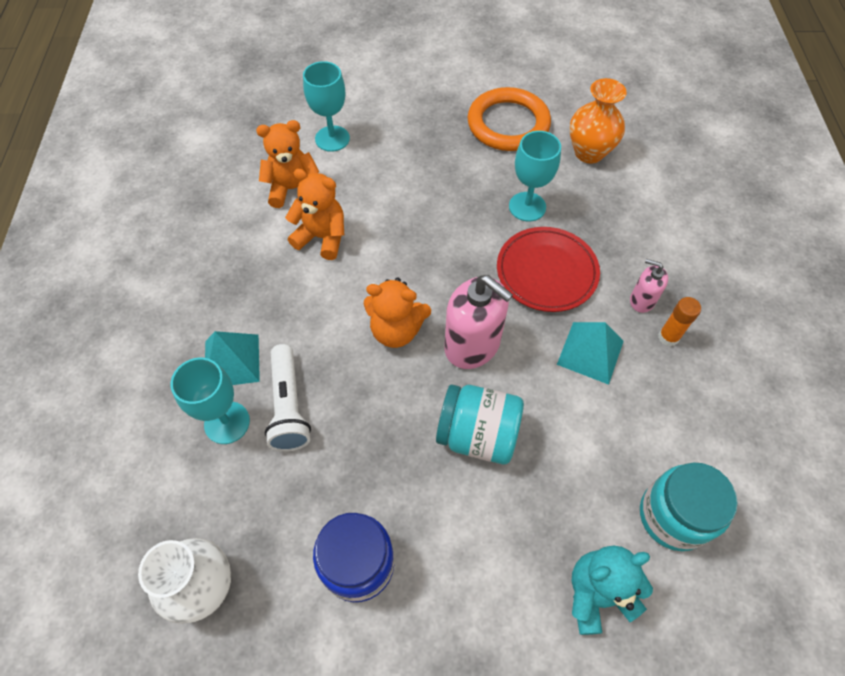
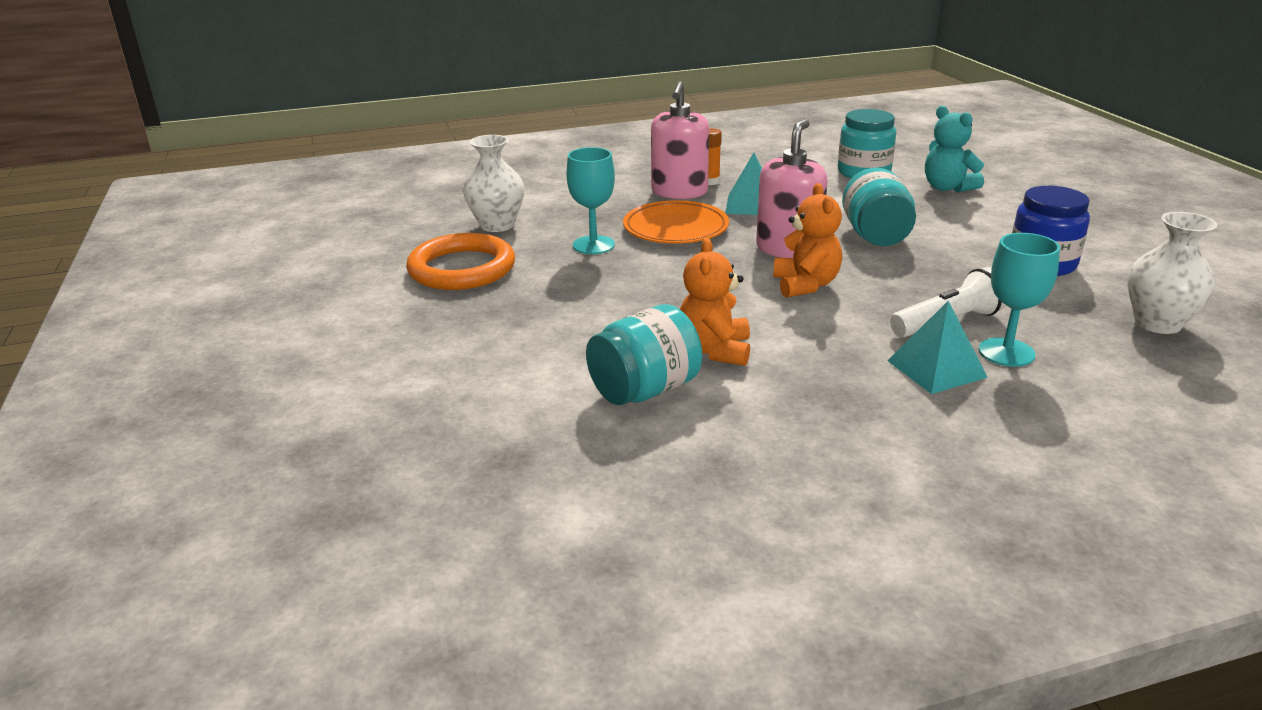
camera: 105 degrees left, 30 degrees down
orange teddy bear [256,120,319,208] -> turquoise jar [586,304,702,405]
turquoise goblet [303,61,350,152] -> none
red plate [497,227,600,312] -> orange plate [623,200,729,244]
orange vase [569,78,627,164] -> white vase [463,135,524,232]
pink soap dispenser [630,259,668,313] -> pink soap dispenser [651,82,709,199], size x1.92

